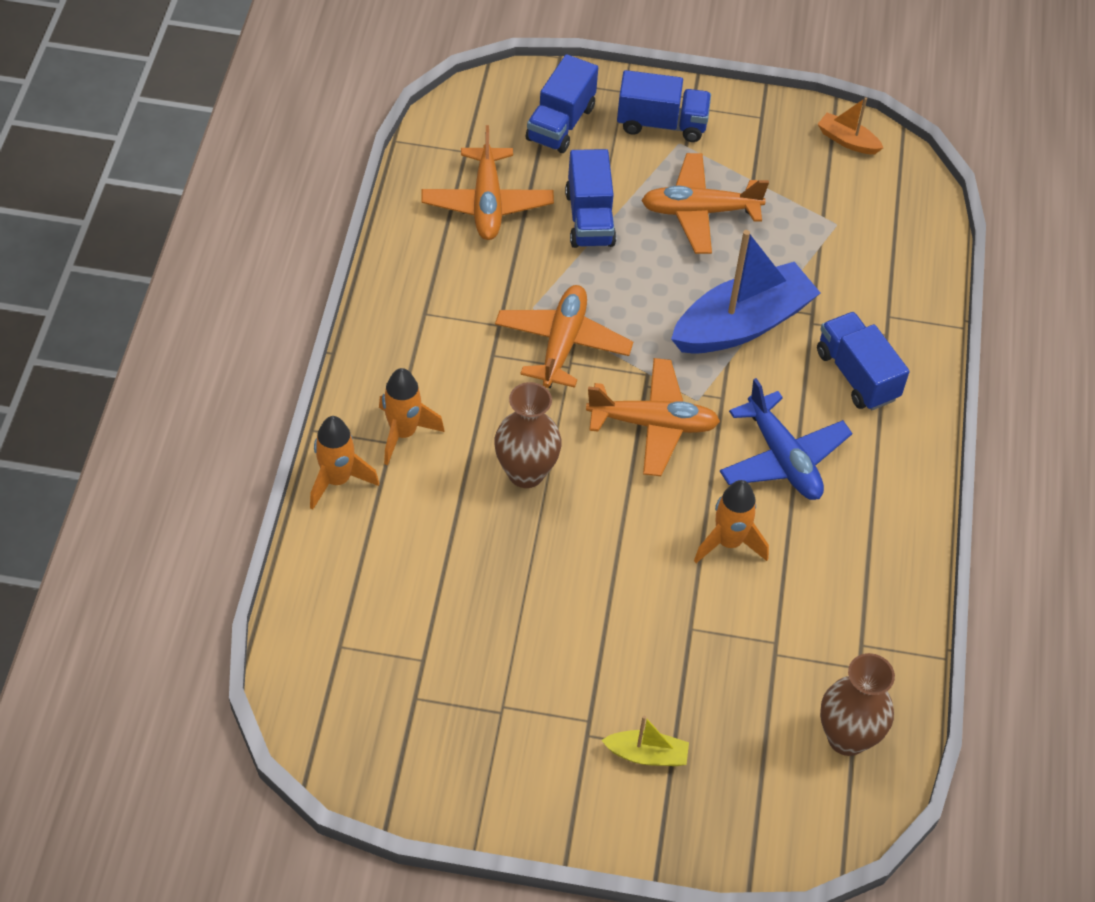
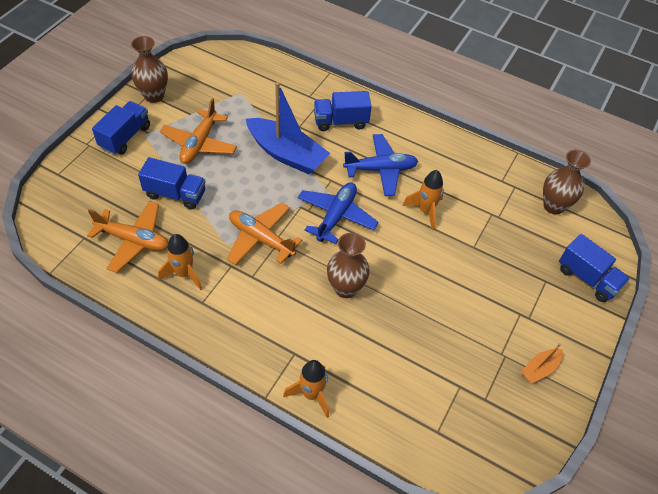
camera: 70 degrees left, 0 degrees up
orange rocket [379,368,445,465] -> orange rocket moved to [158,234,202,290]
blue truck [526,54,598,153] -> blue truck moved to [559,234,630,302]
orange plane [586,358,720,476] -> blue plane [298,182,378,244]
yellow boat [601,716,689,766] -> none
blue boat [671,230,820,354] -> blue boat turned 135 degrees clockwise [246,82,331,175]
orange boat [818,97,883,154] -> orange boat moved to [521,343,563,383]
none -> brown vase [131,36,168,103]

